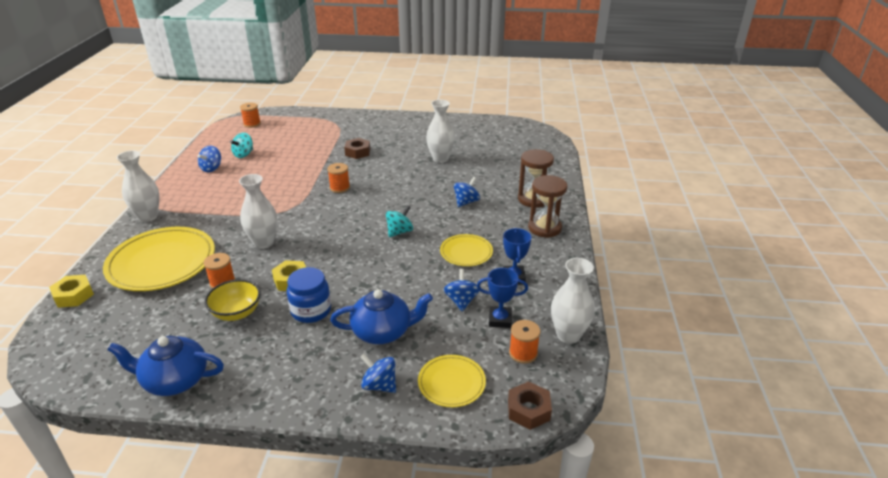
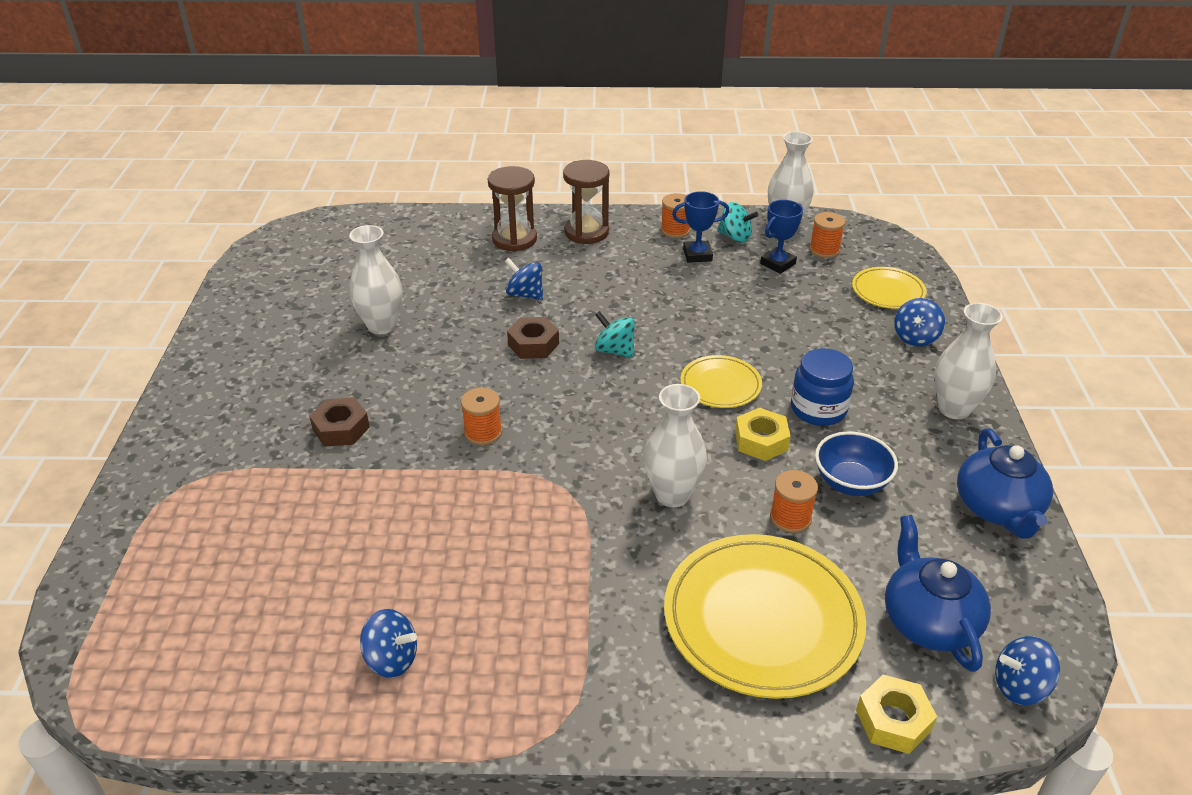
camera: 95 degrees left, 5 degrees up
white vase [117,151,159,222] -> white vase moved to [935,303,1003,419]
yellow bowl [205,279,261,321] -> blue bowl [815,431,898,496]
turquoise spinning top [230,132,253,158] -> turquoise spinning top moved to [717,202,758,243]
orange spool [240,103,261,128] -> orange spool moved to [661,193,690,238]
blue teapot [330,289,433,344] -> blue teapot moved to [885,515,991,672]
yellow plate [440,234,493,266] -> yellow plate moved to [680,355,762,408]
blue spinning top [443,269,480,312] -> blue spinning top moved to [995,636,1060,705]
blue trophy [477,268,528,328] -> blue trophy turned 45 degrees clockwise [760,200,803,274]
brown nut [508,381,552,430] -> brown nut moved to [507,317,559,359]

